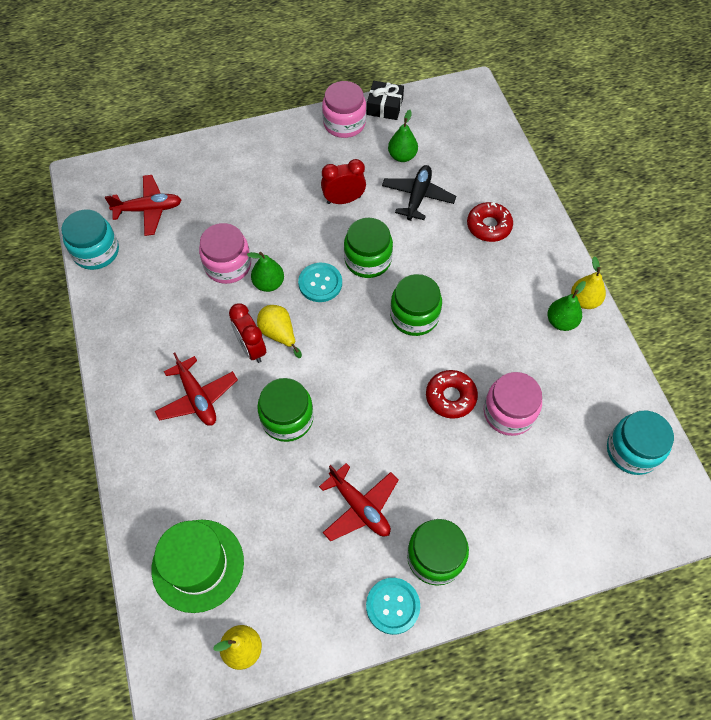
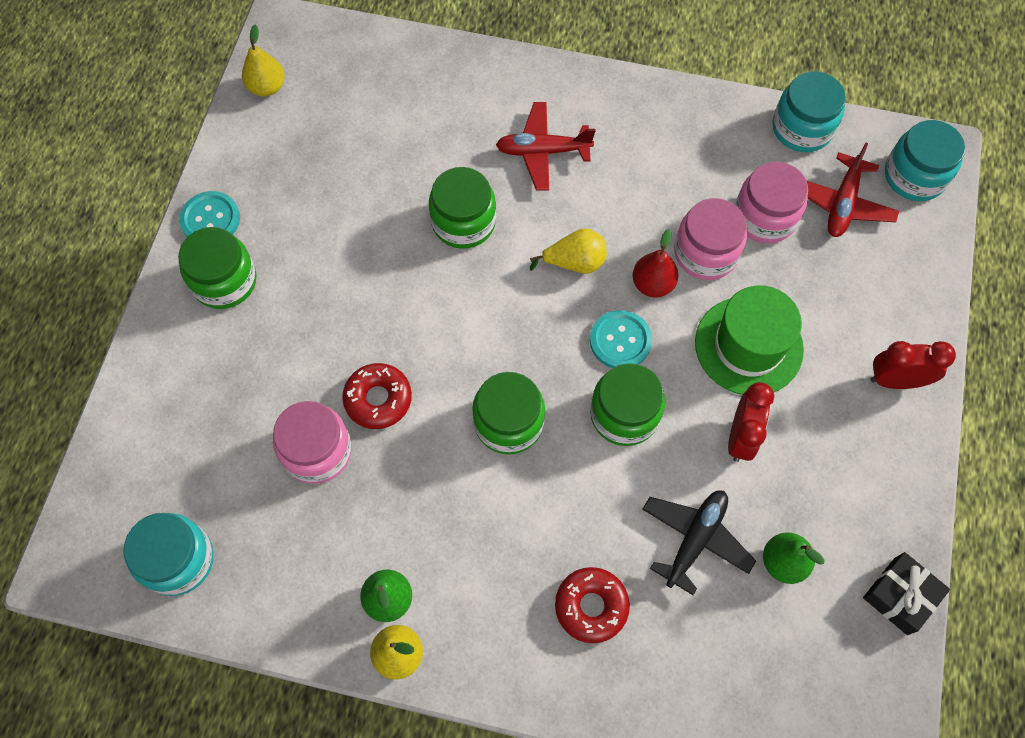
camera: 120 degrees right, 5 degrees up
green hat [151,520,244,613] -> green hat moved to [695,285,804,395]
red clock [229,303,266,363] -> red clock moved to [871,341,956,389]
green pear [247,252,284,292] -> red pear [632,229,678,297]
red plane [319,463,399,541] -> none
pink jar [322,81,366,138] -> pink jar moved to [735,162,808,243]
black plane [382,165,456,221] -> black plane turned 105 degrees counterclockwise [642,490,756,595]
none -> turquoise jar [885,120,965,201]

